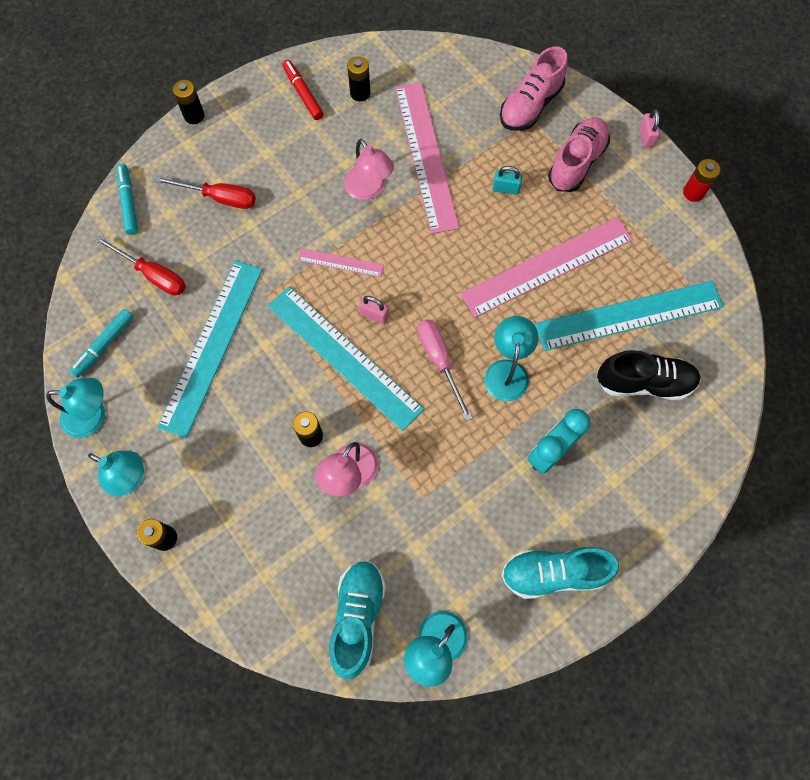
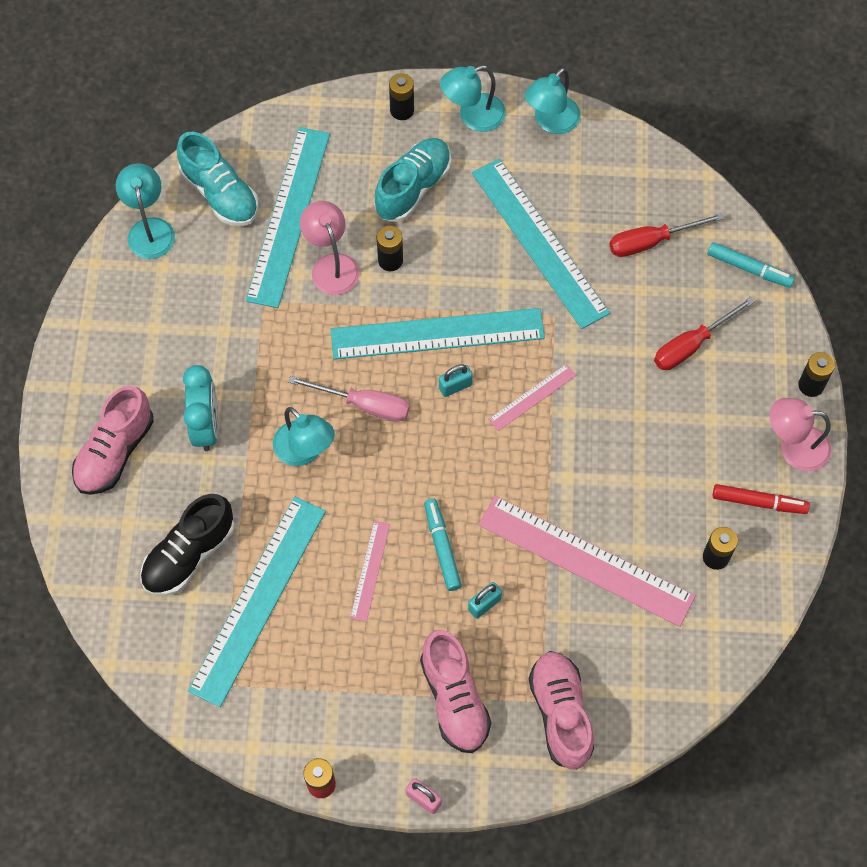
camera: 130 degrees right, 5 degrees down
turquoise marker [69,309,134,378] -> turquoise marker moved to [424,499,462,591]
pink lamp [344,139,394,200] -> pink lamp moved to [770,398,831,471]
pink padlock [359,296,389,324] -> turquoise padlock [439,364,472,397]
pink ruler [460,217,633,318] -> pink ruler [350,521,390,622], size x0.47
turquoise shoe [501,547,619,599] -> turquoise shoe moved to [374,138,451,222]
none -> pink shoe [72,385,154,495]
none -> turquoise ruler [246,127,330,308]

